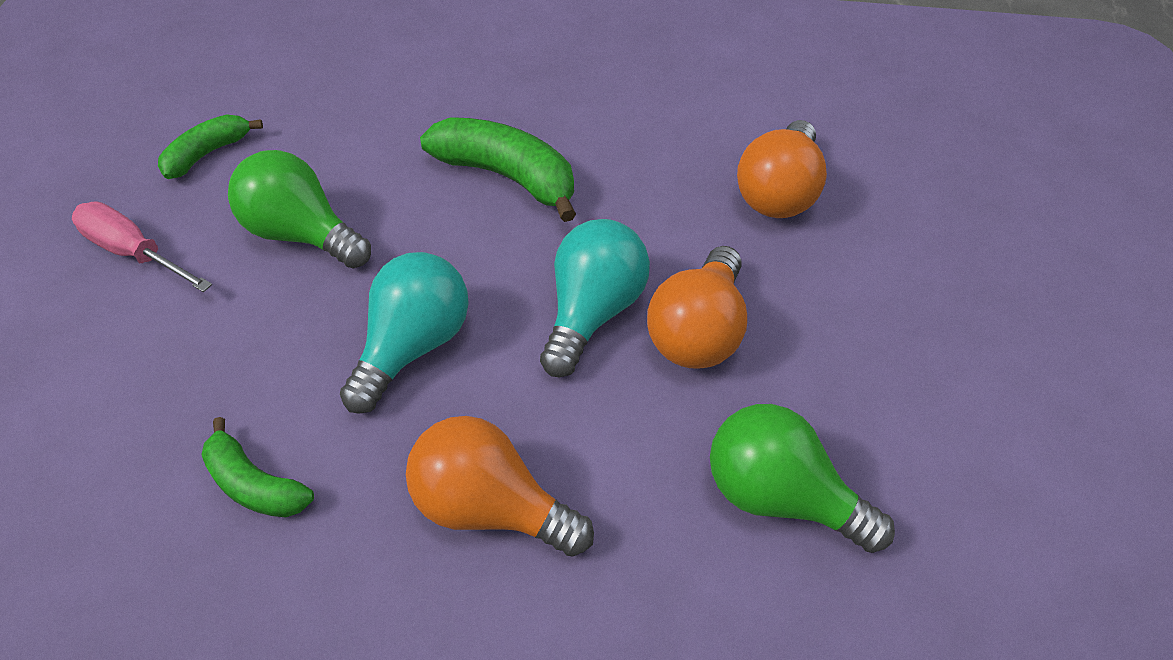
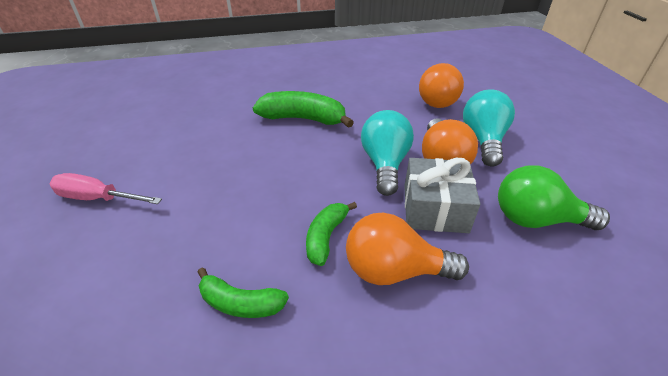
camera: 20 degrees left, 10 degrees down
green banana [158,114,263,179] -> green banana moved to [306,202,357,266]
green light bulb [228,150,371,269] -> none
turquoise light bulb [340,252,469,414] -> turquoise light bulb moved to [463,89,515,167]
none -> grey gift [404,158,480,233]

